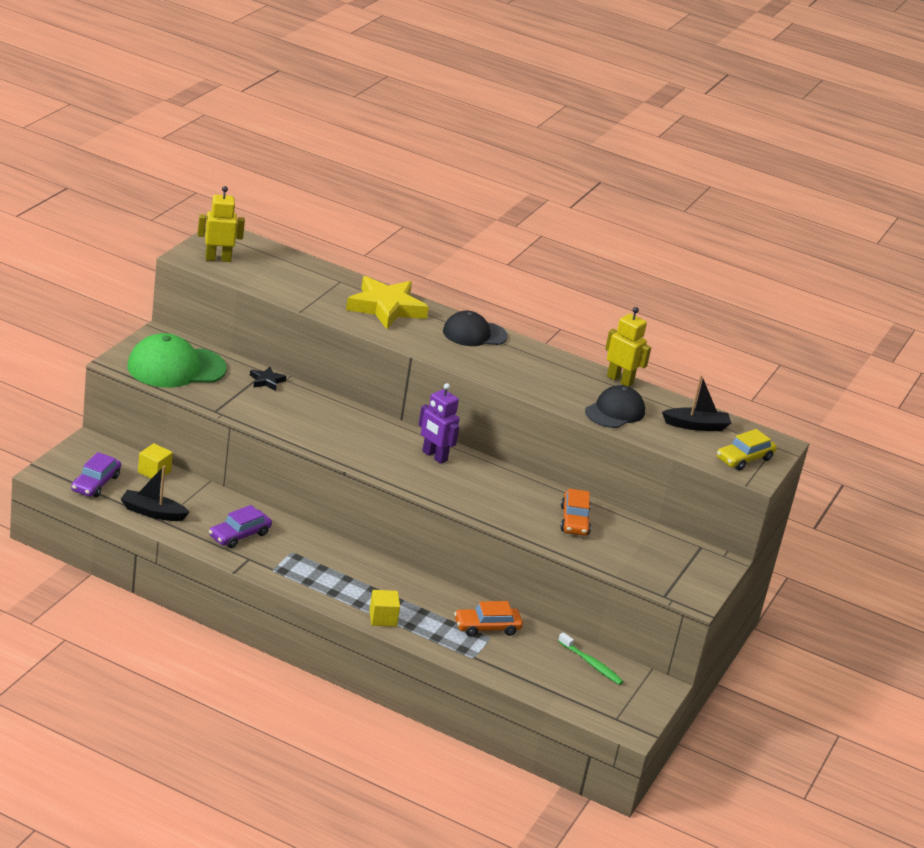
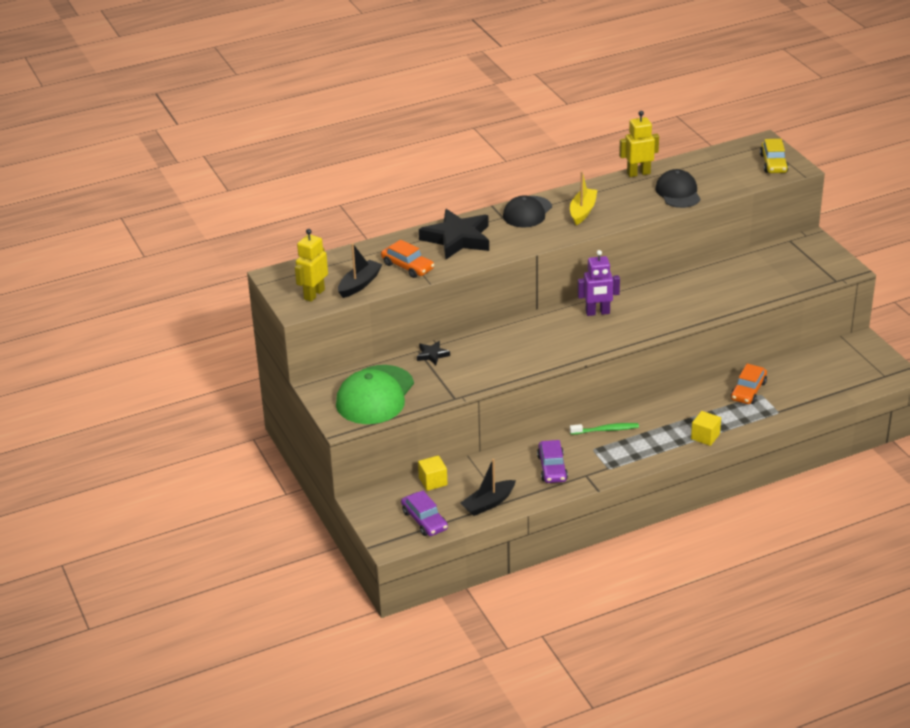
camera: 45 degrees left, 5 degrees up
yellow star [346,276,429,329] -> black star [419,209,489,259]
green toothbrush [558,632,624,685] -> green toothbrush moved to [570,423,639,435]
orange car [560,489,591,536] -> orange car moved to [381,240,434,278]
black boat [662,375,731,431] -> black boat moved to [338,243,383,298]
none -> yellow boat [570,172,597,225]

